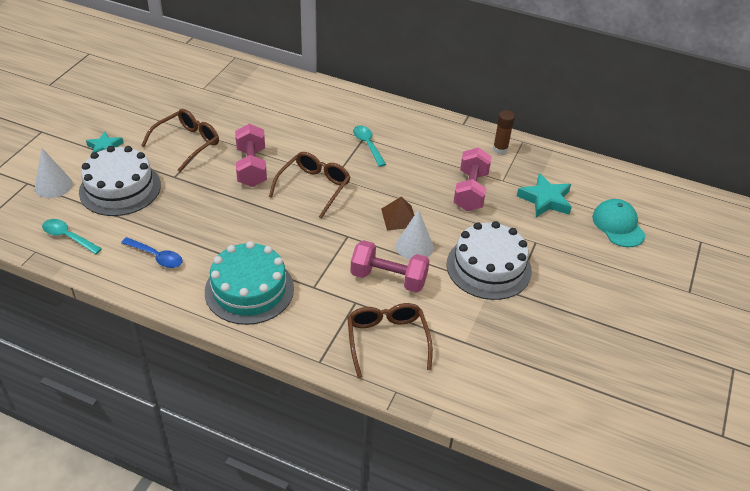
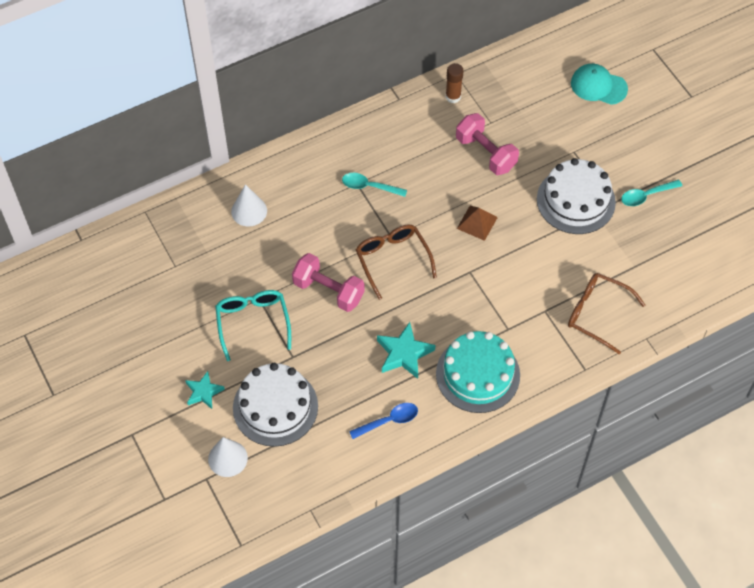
camera: 50 degrees left, 15 degrees up
turquoise spoon [42,219,102,254] -> turquoise spoon moved to [621,180,682,206]
brown glasses [141,109,219,172] -> turquoise glasses [215,290,291,361]
pink dumbbell [351,240,430,293] -> none
white cone [396,209,434,260] -> white cone moved to [231,184,267,227]
turquoise star [517,173,572,217] -> turquoise star moved to [377,322,435,379]

